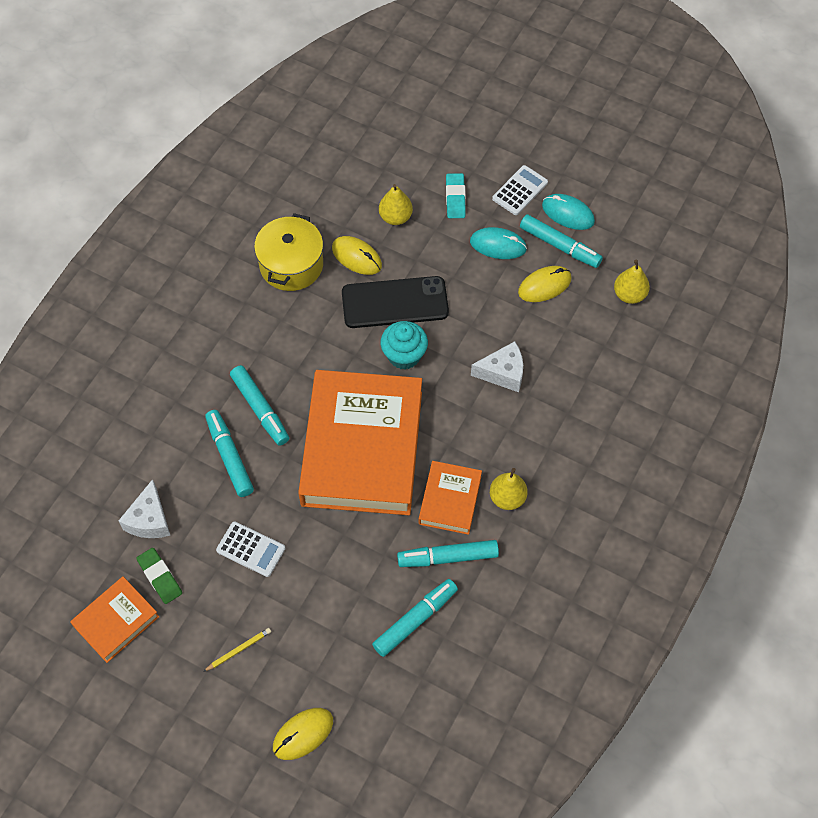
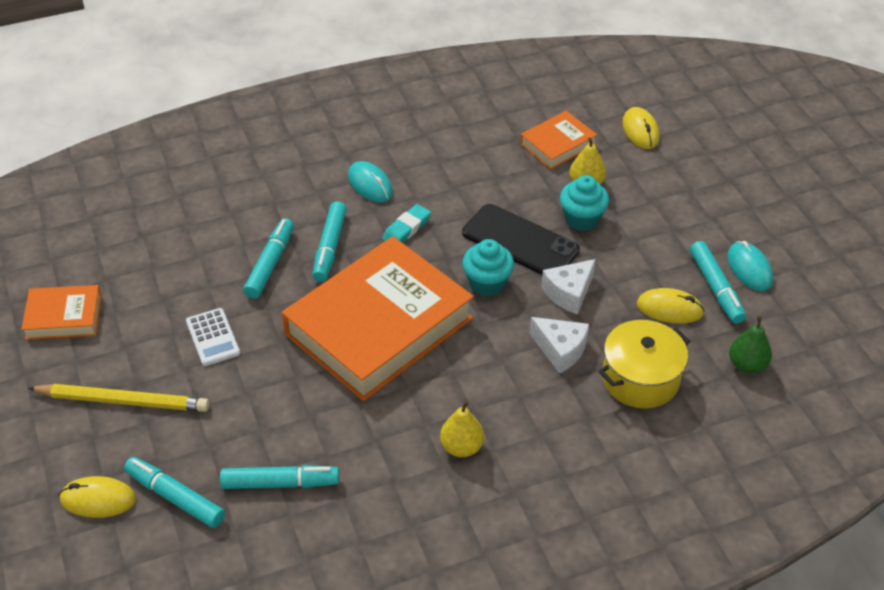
camera: 40 degrees right, 15 degrees down
white cheese [119,479,170,538] -> white cheese moved to [541,259,596,315]
green eraser [136,548,182,604] -> none
yellow pencil [203,628,271,672] -> yellow pencil [28,384,209,412], size x2.22
yellow pot [254,213,323,291] -> yellow pot moved to [599,320,690,409]
yellow mouse [332,236,382,275] -> yellow mouse moved to [622,107,660,149]
turquoise marker [397,540,499,567] -> turquoise marker moved to [124,457,225,528]
orange book [419,461,482,535] -> orange book moved to [520,111,597,170]
turquoise eraser [446,173,466,218] -> turquoise eraser moved to [382,204,431,243]
turquoise mouse [470,227,527,259] -> turquoise mouse moved to [348,161,393,202]
white calculator [492,165,548,215] -> none
yellow pear [614,260,650,304] -> green pear [729,316,772,374]
none -> turquoise cupcake [560,175,609,231]

